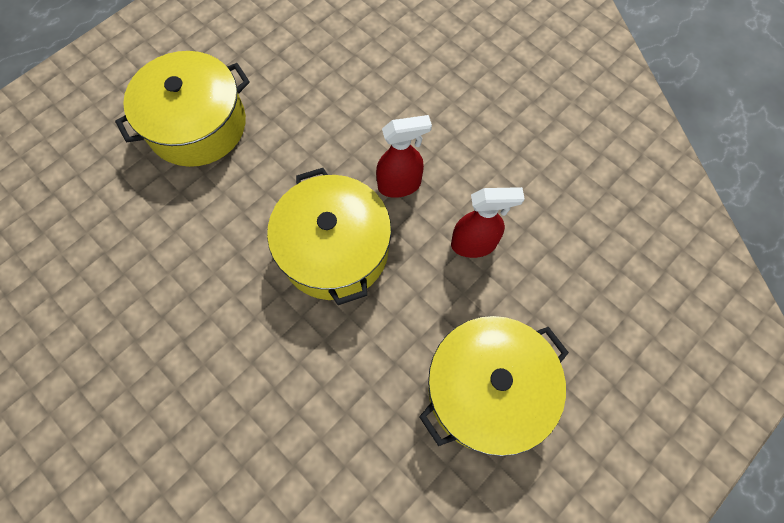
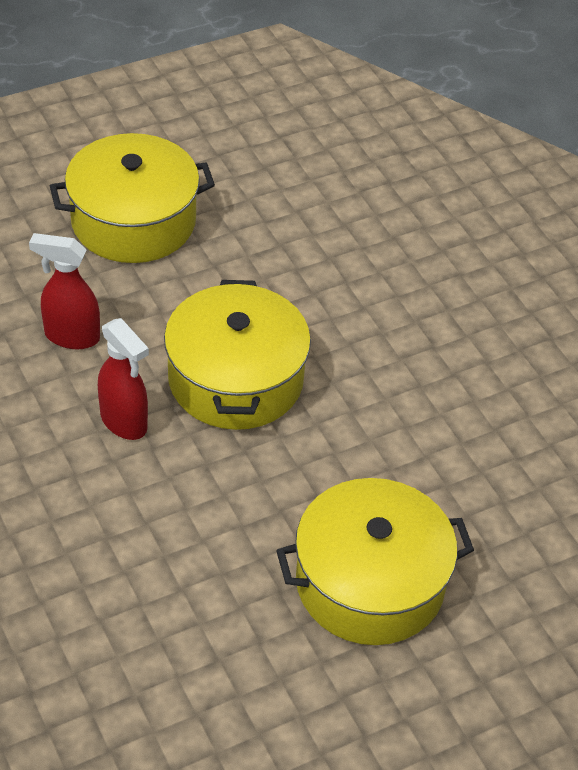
camera: 165 degrees left, 20 degrees down
red spray bottle [376,115,432,198] -> red spray bottle turned 135 degrees counterclockwise [98,318,149,440]

